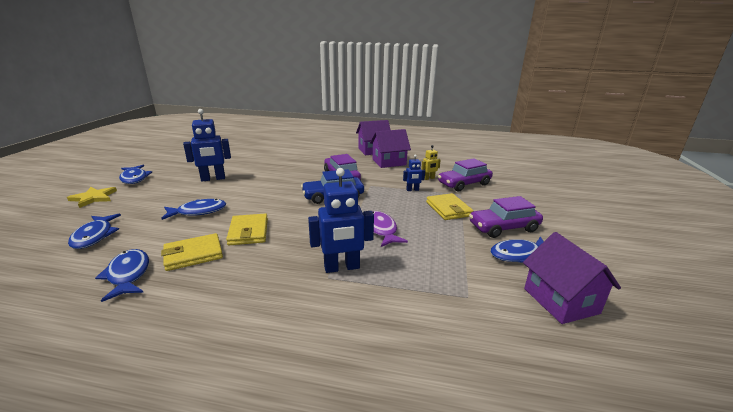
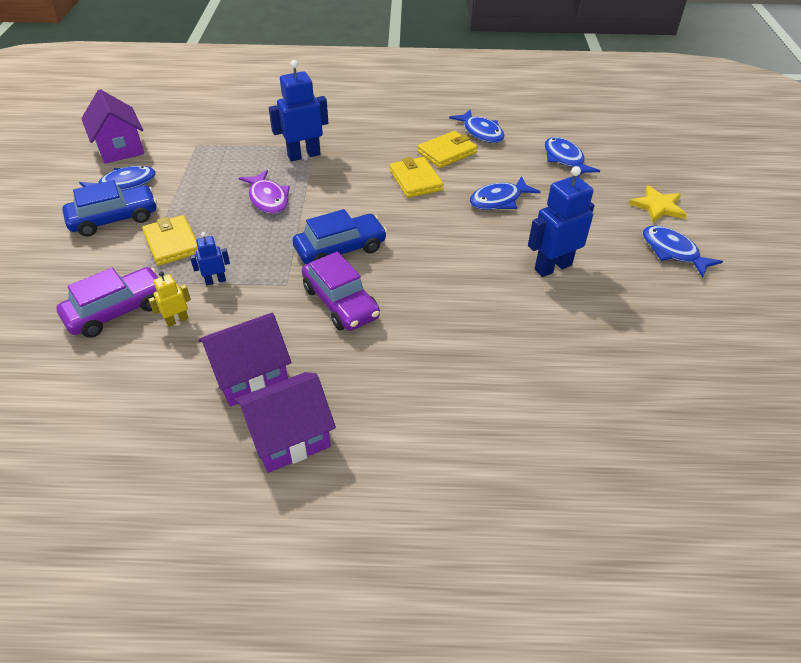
camera: 170 degrees right, 20 degrees up
purple car [469,196,543,238] -> blue car [62,180,157,237]

